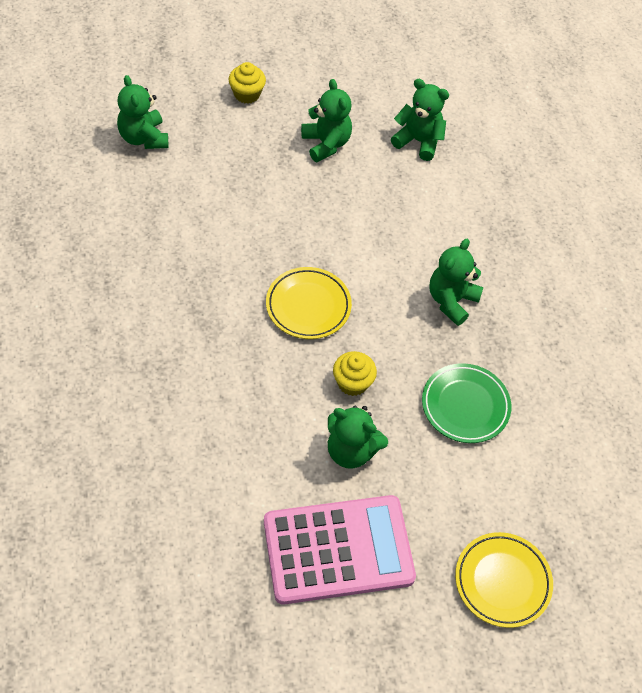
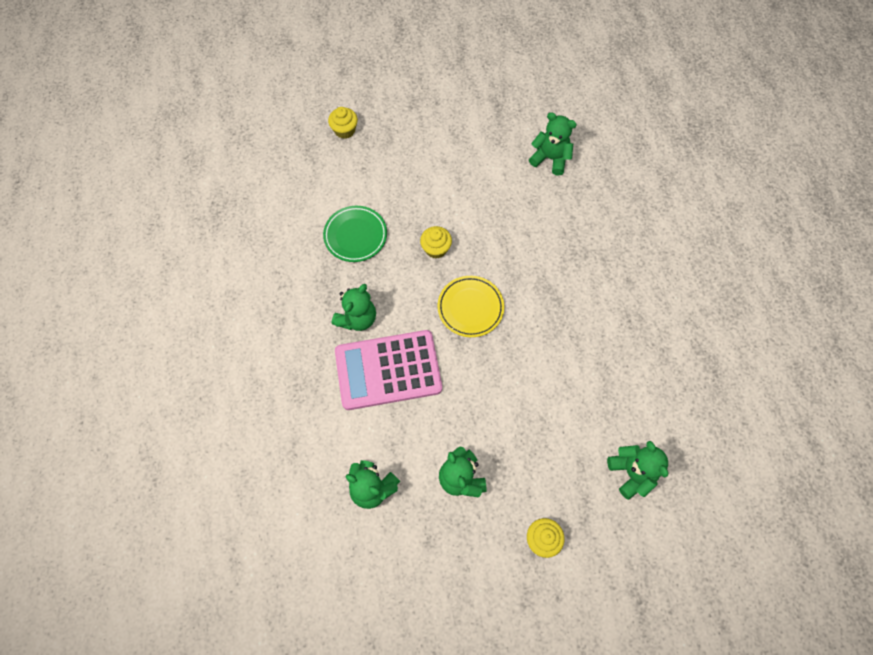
camera: 175 degrees left, 10 degrees up
pink calculator [264,495,416,605] -> pink calculator moved to [335,330,442,410]
green teddy bear [328,406,388,469] -> green teddy bear moved to [529,112,577,176]
yellow plate [455,532,553,628] -> yellow cupcake [328,107,358,139]

